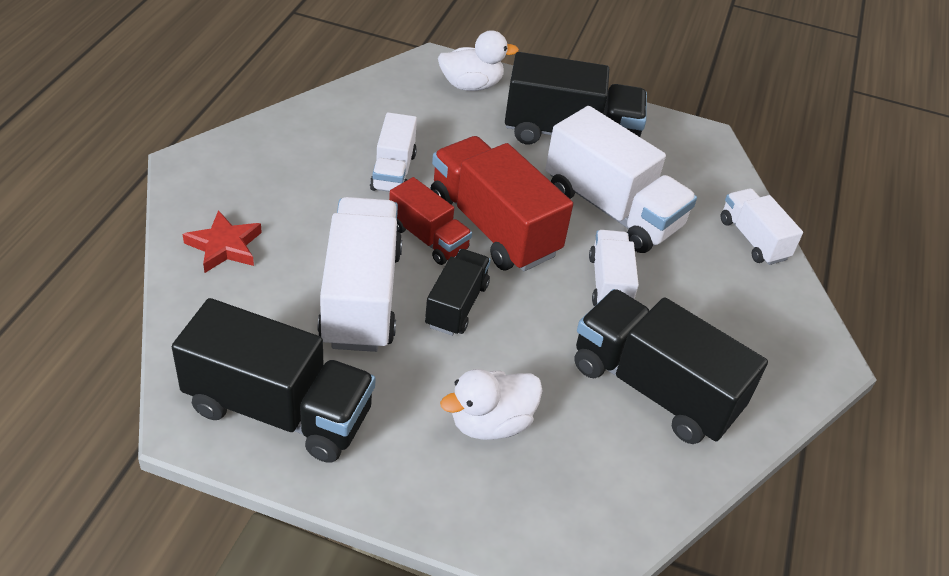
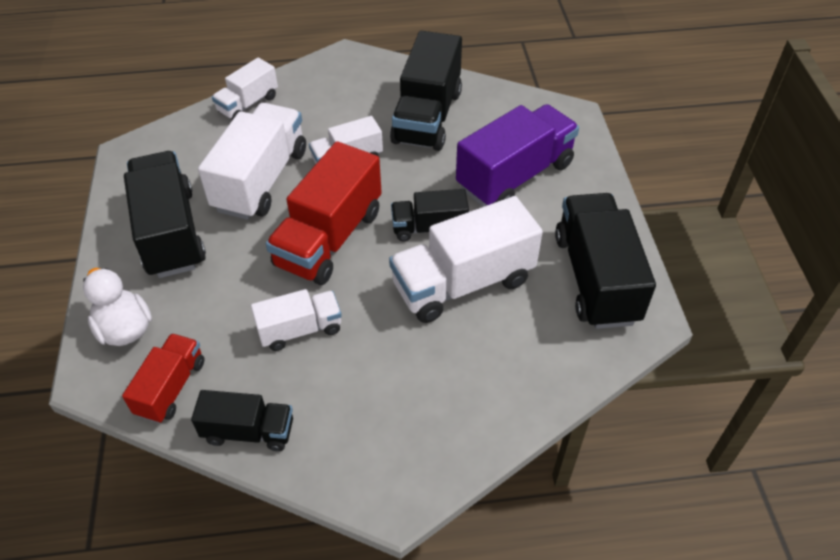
camera: 110 degrees left, 5 degrees up
red star [183,210,262,273] -> none
red truck [389,177,472,265] -> red truck moved to [122,333,205,423]
white duck [440,369,543,440] -> purple truck [456,104,579,207]
none -> black truck [191,390,293,451]

